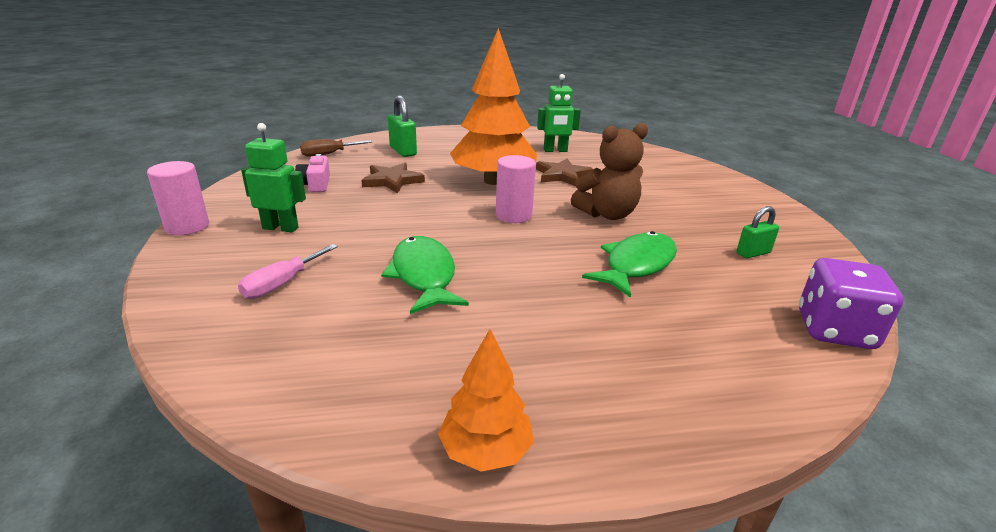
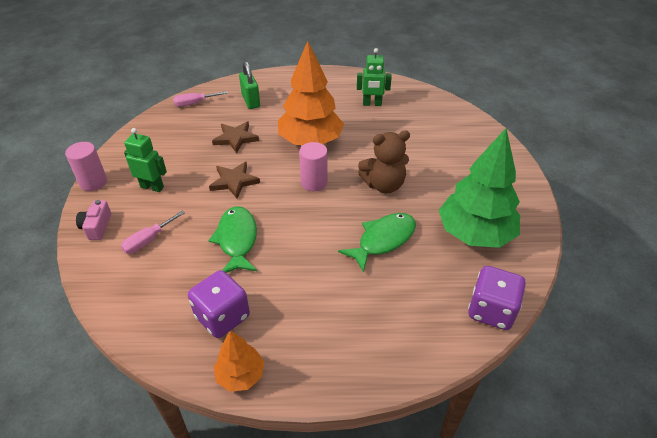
camera: 10 degrees right, 15 degrees up
pink camera [295,154,330,192] -> pink camera moved to [76,200,111,240]
brown screwdriver [300,139,372,157] -> pink screwdriver [173,91,228,107]
brown star [536,158,593,186] -> brown star moved to [209,162,260,199]
green padlock [736,206,779,258] -> green tree [439,128,520,248]
none -> purple dice [188,270,250,338]

